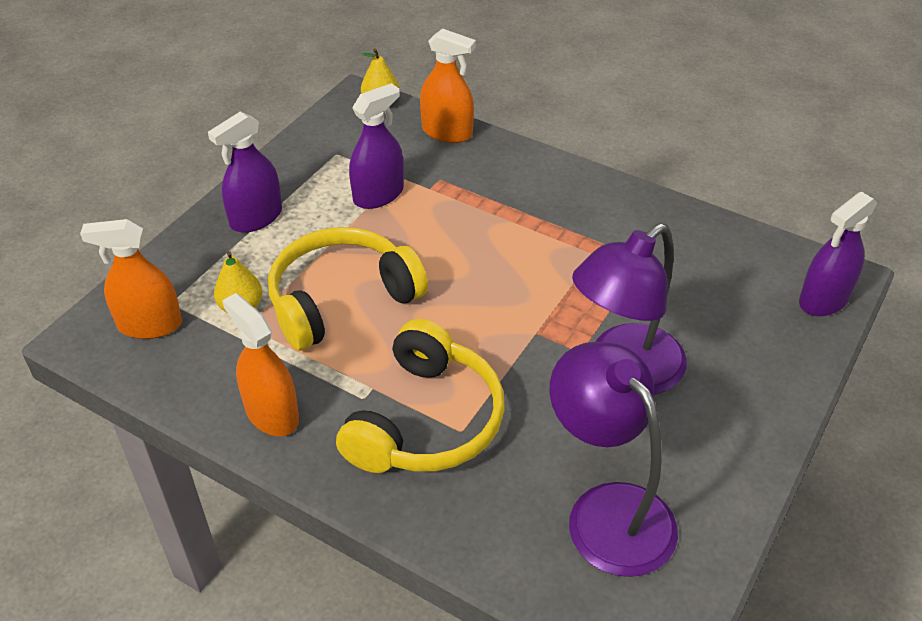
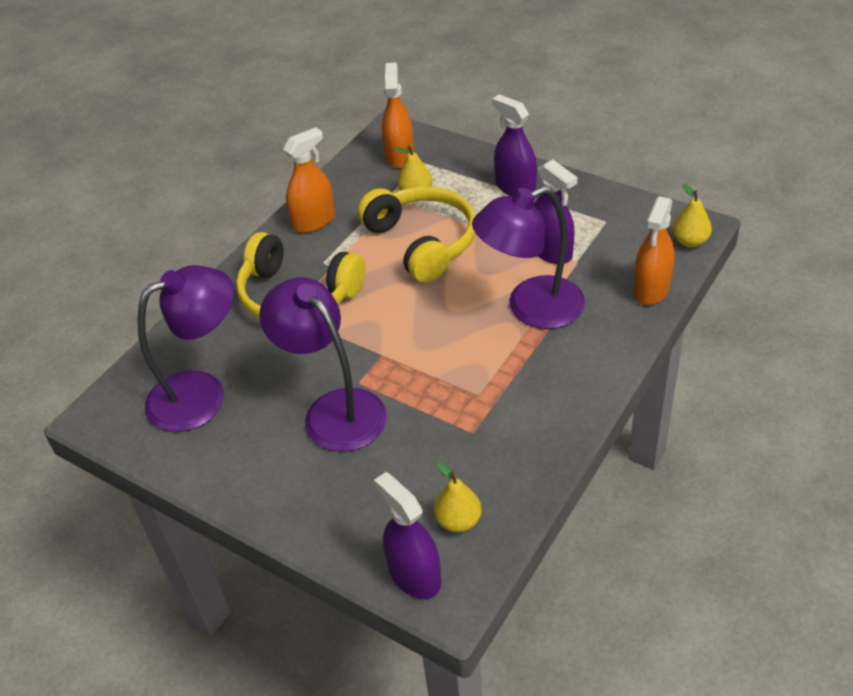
camera: 95 degrees right, 0 degrees up
none -> yellow pear [434,462,481,532]
none -> purple lamp [472,186,585,329]

